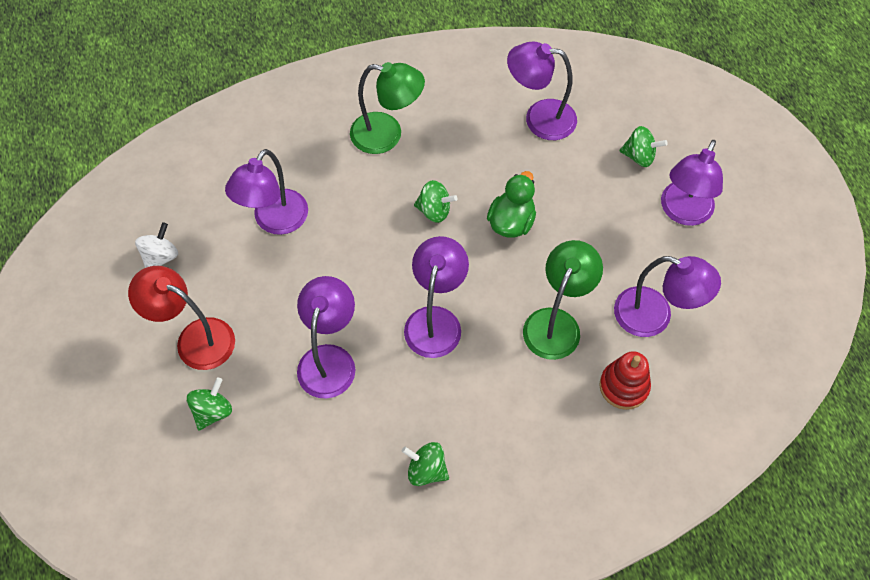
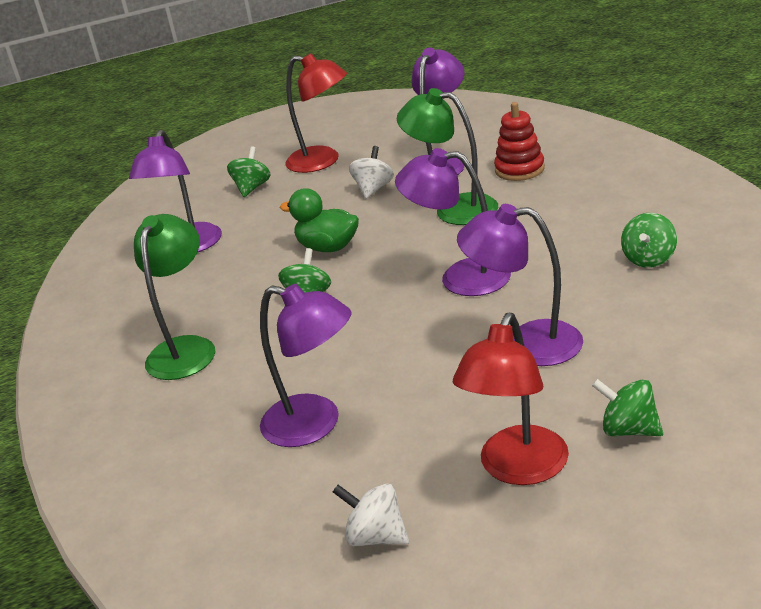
camera: 85 degrees left, 30 degrees down
purple lamp [661,140,723,226] -> red lamp [285,53,347,173]
none -> white spinning top [349,146,394,199]

